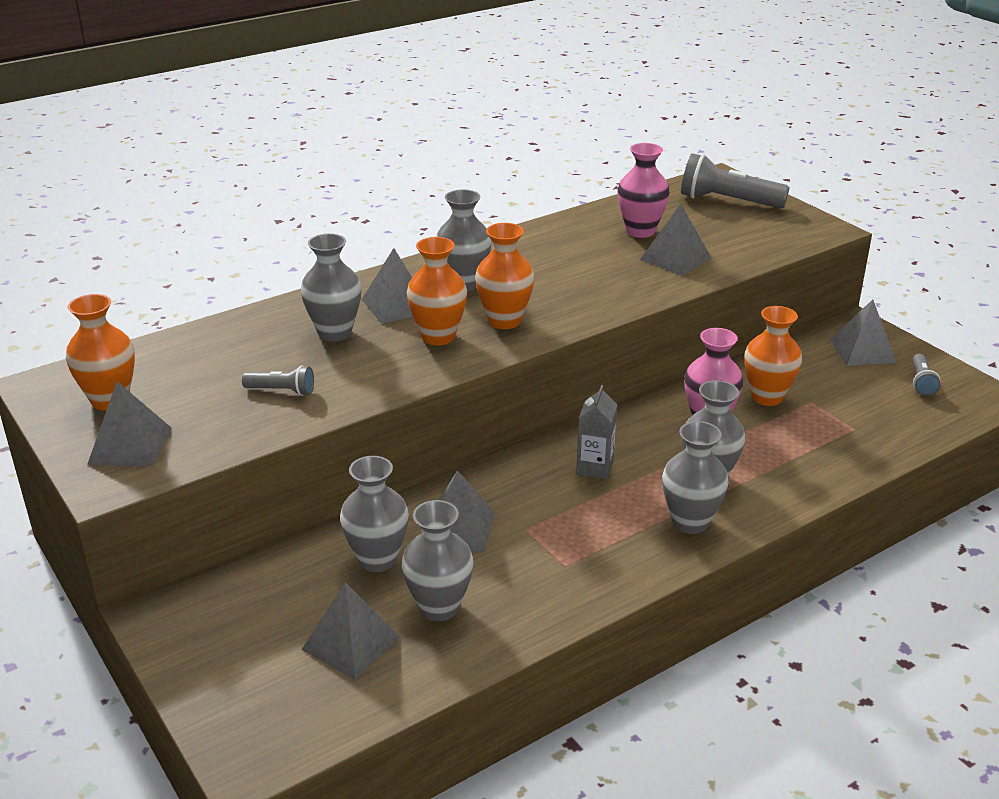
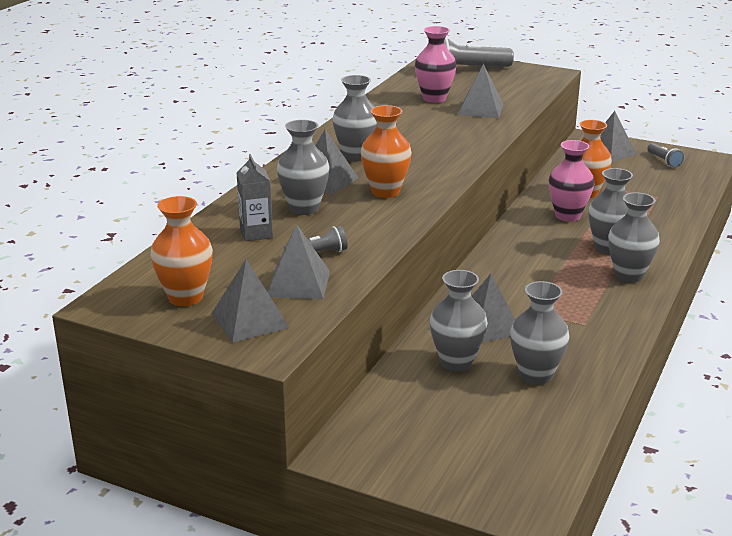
camera: 30 degrees left, 5 degrees down
grey pyramid [301,582,400,679] -> grey pyramid moved to [268,224,330,299]
orange vase [475,223,534,329] -> none
grey carton [576,385,617,480] -> grey carton moved to [237,154,273,241]

